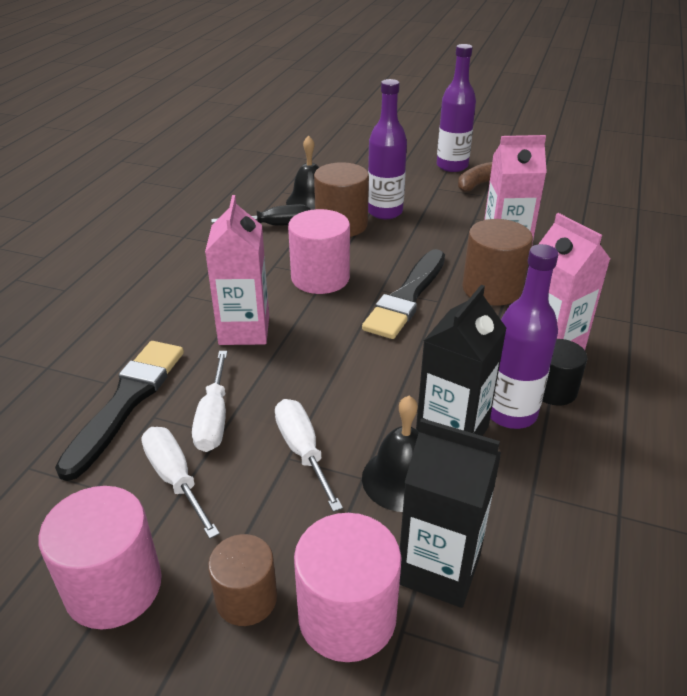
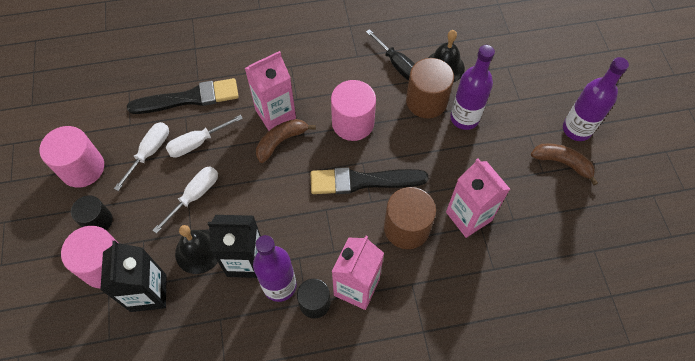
camera: 60 degrees right, 25 degrees up
brown cylinder [208,534,277,626] -> black cylinder [71,195,113,231]
none -> brown banana [256,119,316,163]

